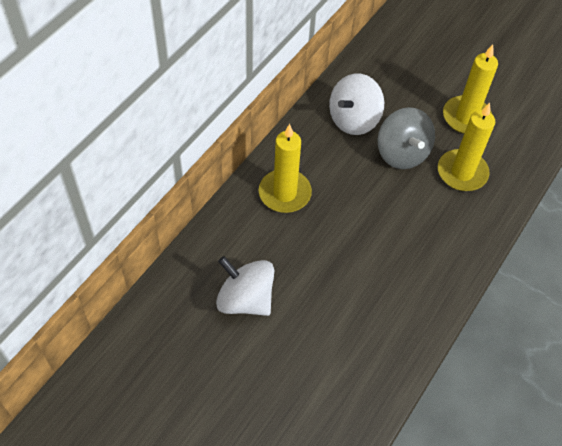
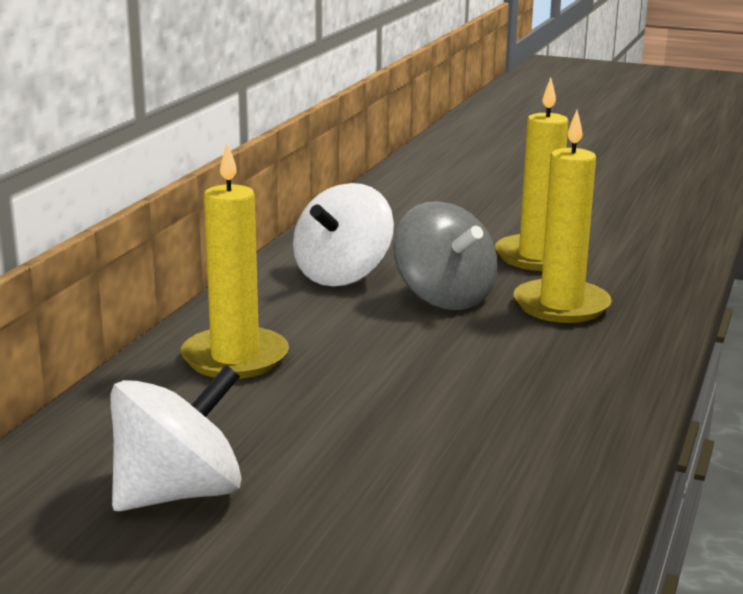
camera: 10 degrees left, 35 degrees down
white spinning top [216,256,275,316] -> white spinning top turned 120 degrees clockwise [110,365,242,511]

